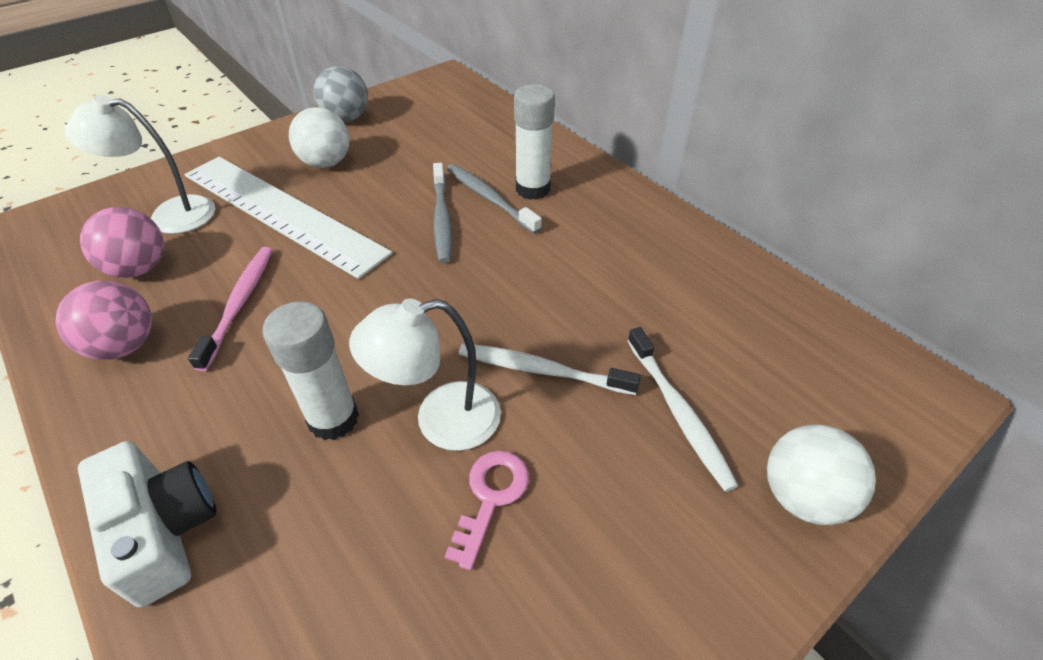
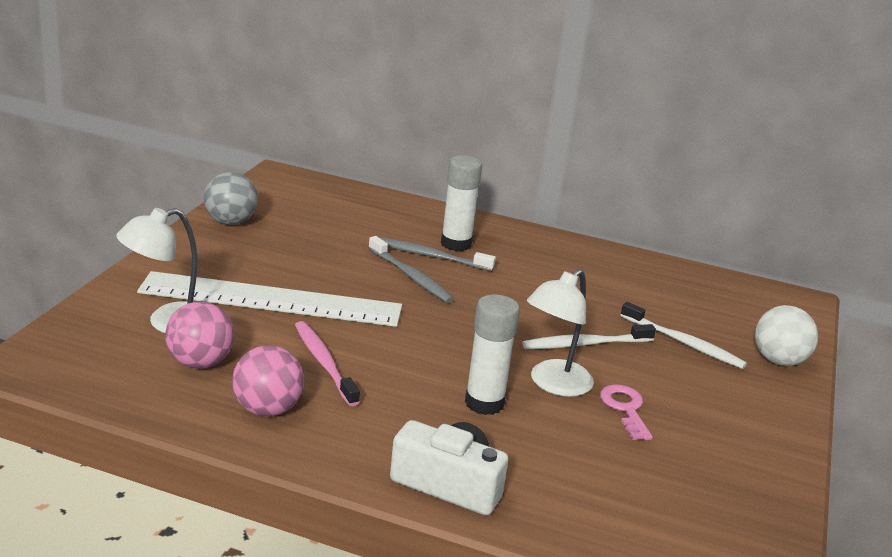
camera: 35 degrees left, 20 degrees down
white ball [289,107,350,168] -> none

